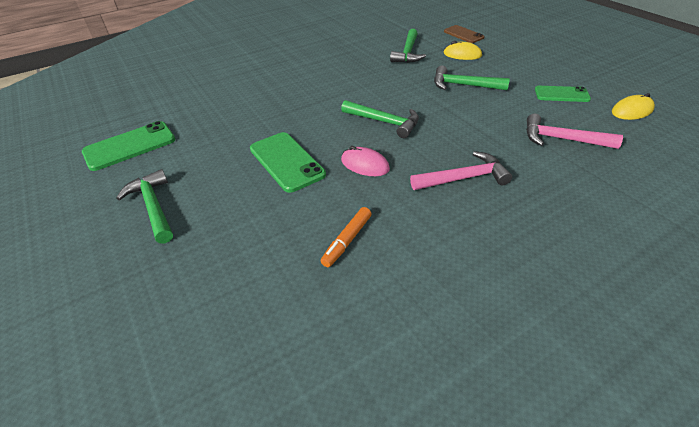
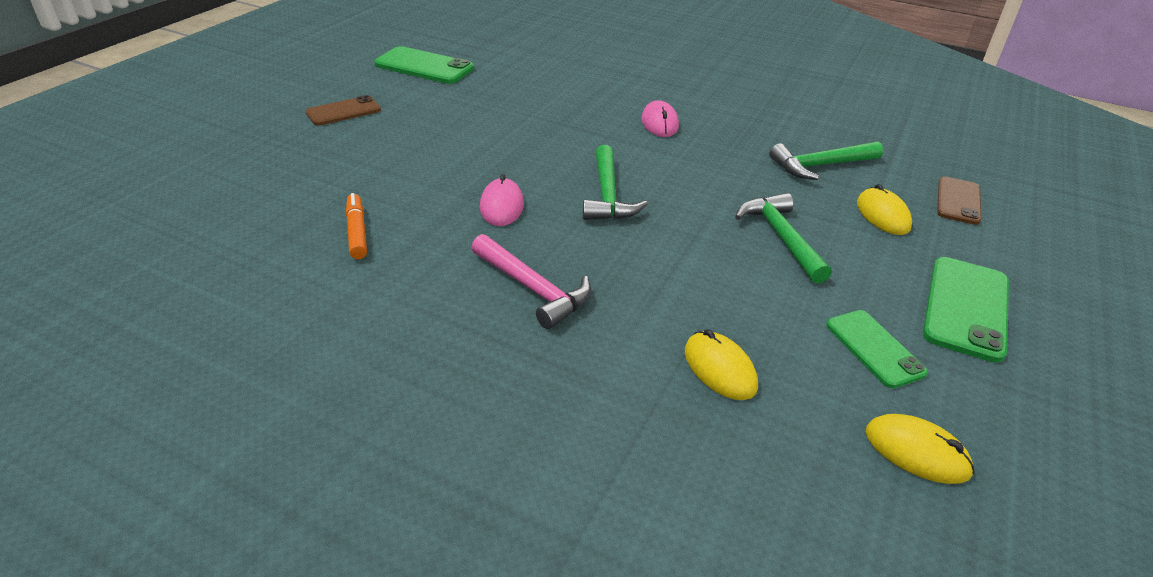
camera: 55 degrees right, 5 degrees down
green hammer [116,169,173,244] -> brown phone [306,95,381,126]
green phone [250,132,326,193] -> green phone moved to [923,257,1009,363]
orange marker [321,207,371,267] -> orange marker turned 75 degrees clockwise [346,193,367,259]
pink hammer [526,114,623,149] -> yellow mouse [685,329,758,400]
none -> pink mouse [641,100,679,137]

